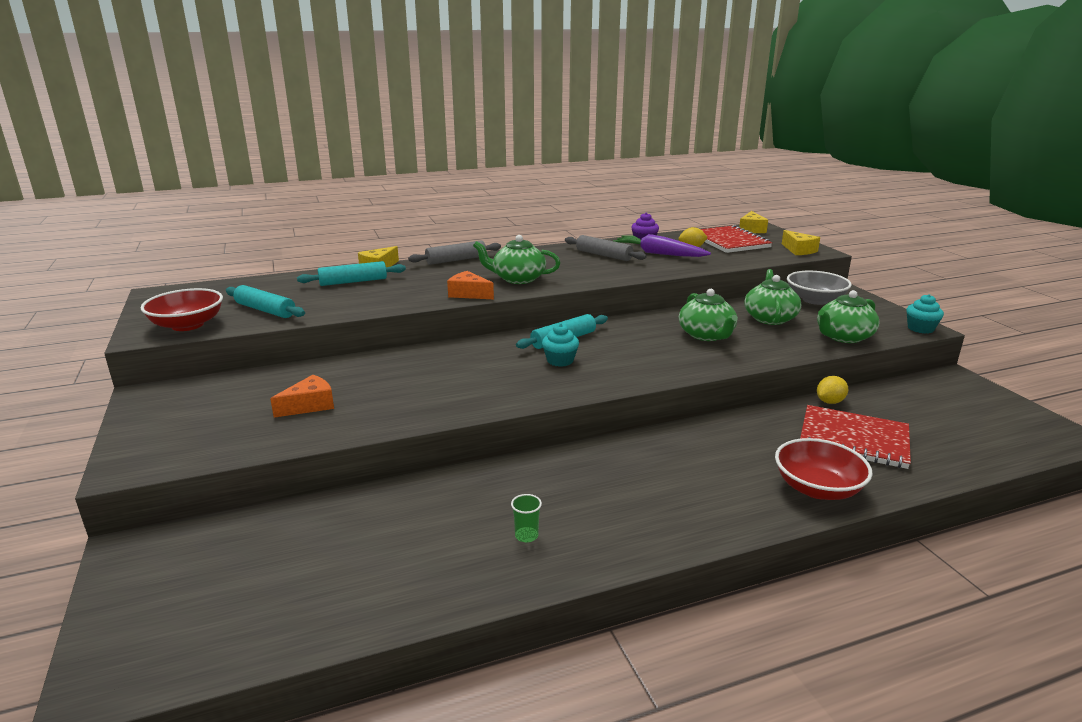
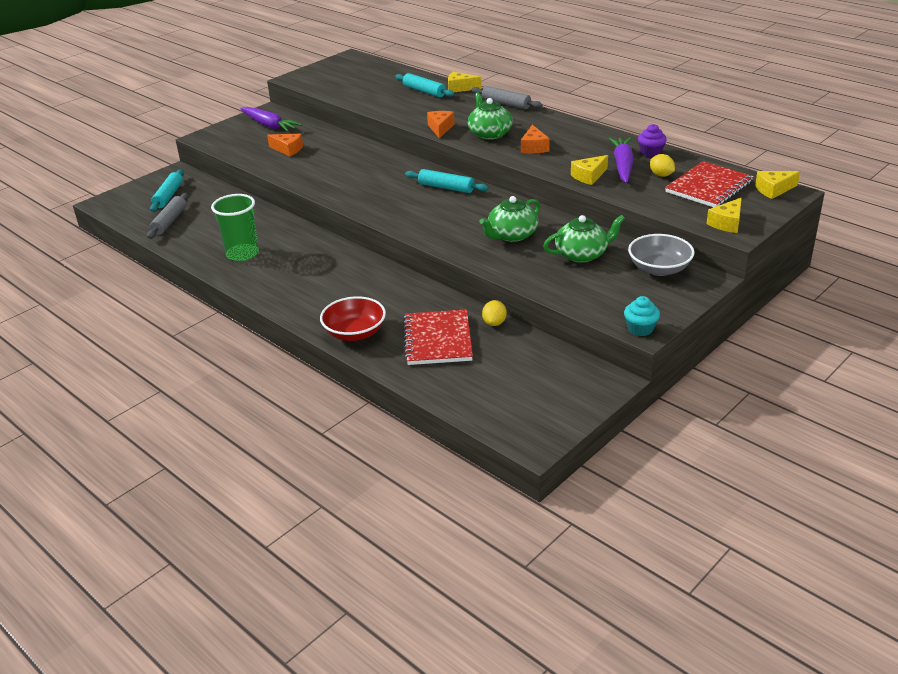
camera: 65 degrees right, 10 degrees up
red bowl [140,288,223,331] -> none
turquoise rolling pin [226,285,305,318] -> turquoise rolling pin moved to [150,169,184,212]
green cup [511,494,542,542] -> green cup [211,194,259,261], size x2.43
turquoise cupcake [542,323,579,367] -> none
grey rolling pin [565,235,647,261] -> grey rolling pin moved to [147,193,188,239]
green teapot [817,290,879,343] -> none
yellow lemon [817,376,848,404] -> yellow lemon turned 75 degrees clockwise [482,300,507,326]
none -> purple carrot [240,107,302,132]
none -> orange cheese [521,125,550,153]
none -> yellow cheese [571,155,608,185]

